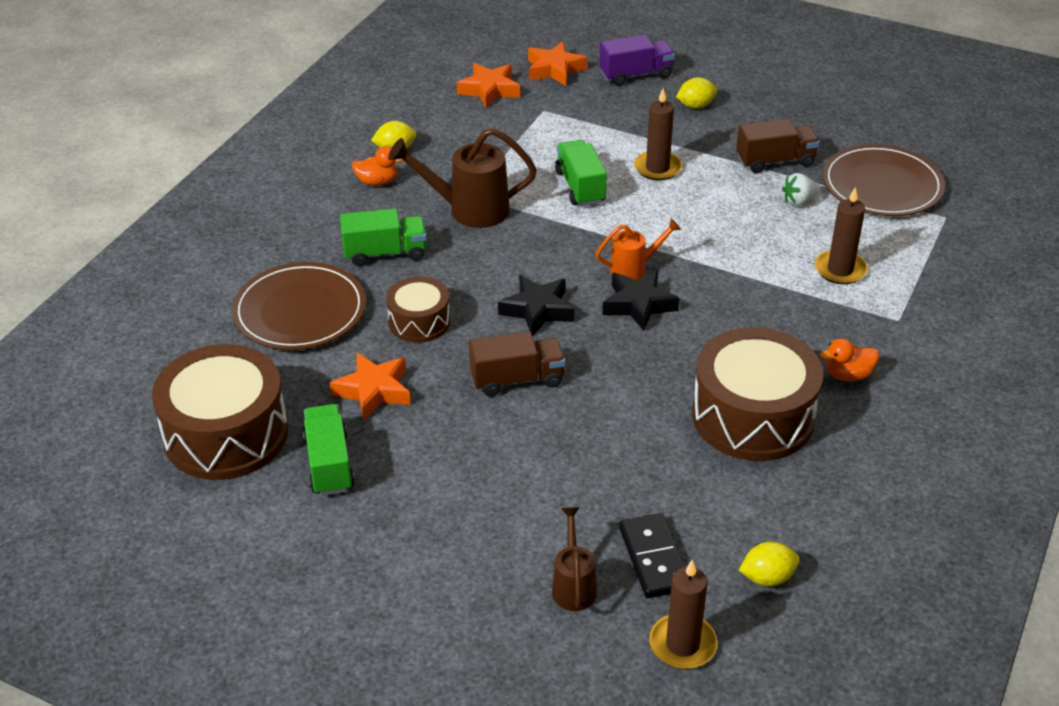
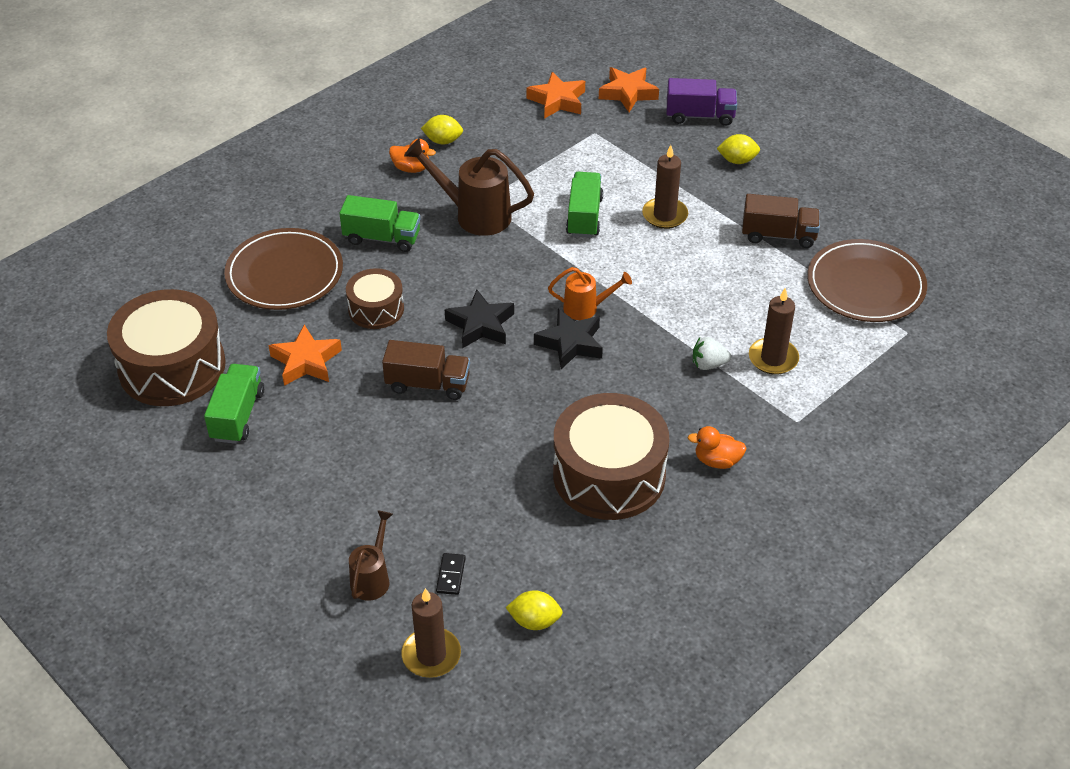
camera: 20 degrees right, 5 degrees up
black domino [619,513,685,598] -> black domino [436,553,466,595], size x0.55
white strawberry [782,173,820,206] -> white strawberry moved to [693,337,731,370]

